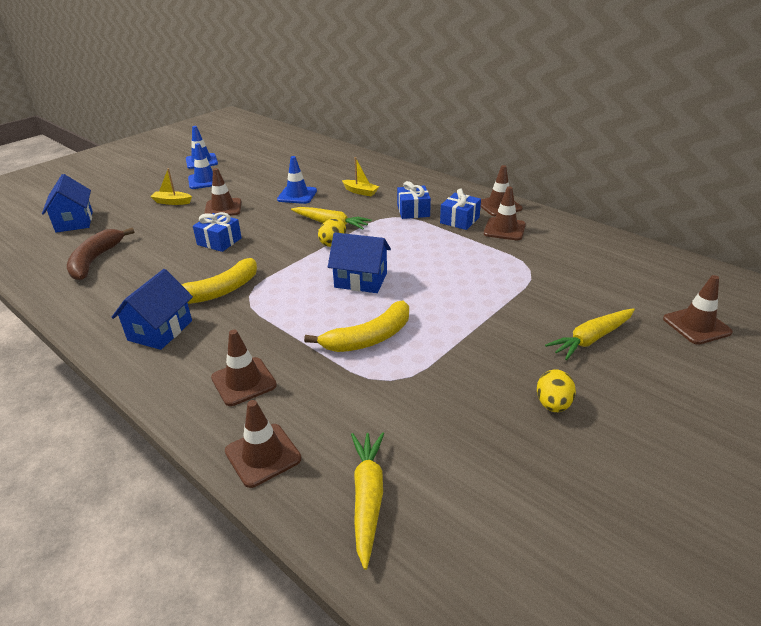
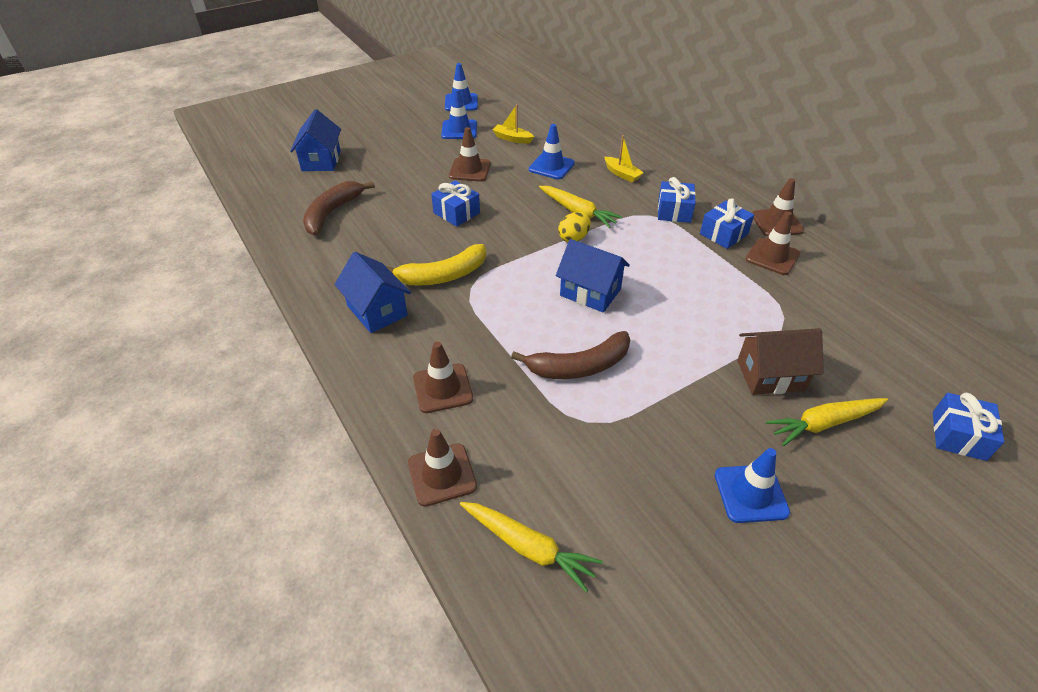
camera: 15 degrees right, 10 degrees up
blue house [112,269,193,350] -> blue house turned 75 degrees counterclockwise [334,252,411,333]
yellow boat [150,168,192,205] -> yellow boat moved to [492,104,534,144]
yellow banana [304,301,409,352] -> brown banana [511,331,630,379]
yellow carrot [351,432,384,570] -> yellow carrot turned 105 degrees clockwise [460,502,603,592]
yellow egg [537,369,576,412] -> blue traffic cone [715,448,790,523]
brown traffic cone [663,275,733,345] -> blue gift [933,393,1004,461]
none -> brown house [737,328,824,395]

